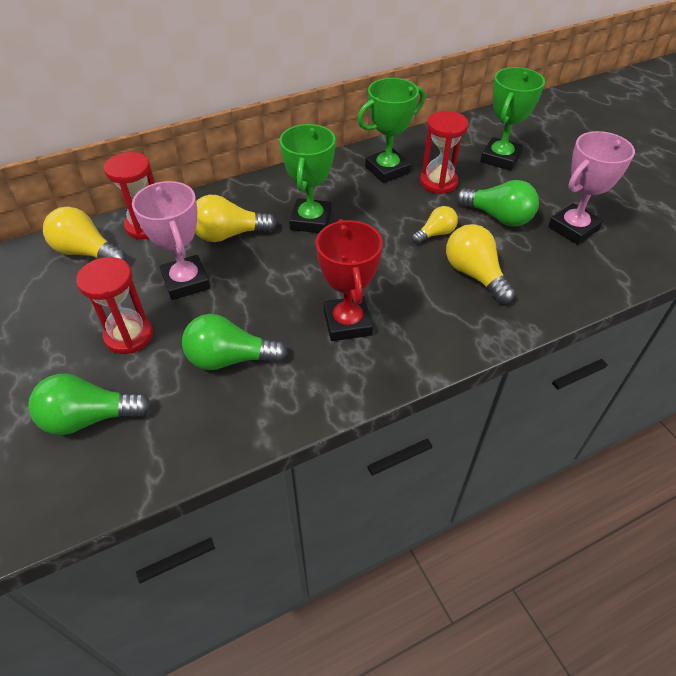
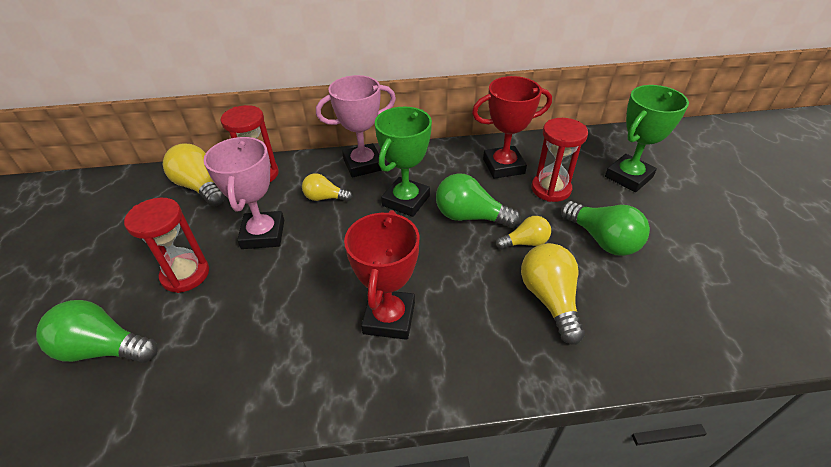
camera: 20 degrees right, 5 degrees down
green light bulb [182,314,288,370] -> green light bulb moved to [436,173,521,228]
yellow light bulb [195,195,277,242] -> yellow light bulb [302,173,353,202], size x0.62
green trophy [357,78,425,183] -> red trophy [472,76,552,179]
pink trophy [548,131,635,245] -> pink trophy moved to [316,75,396,178]

